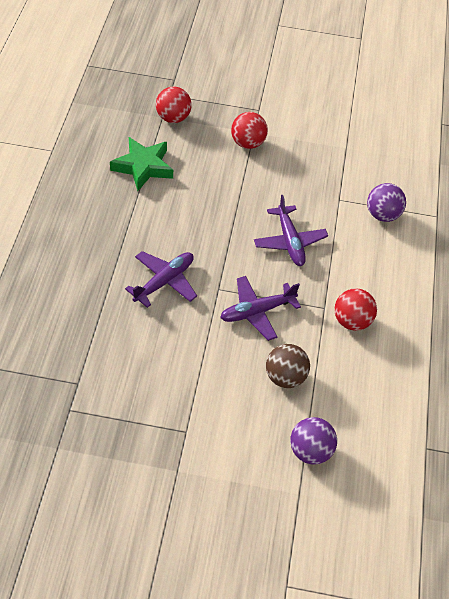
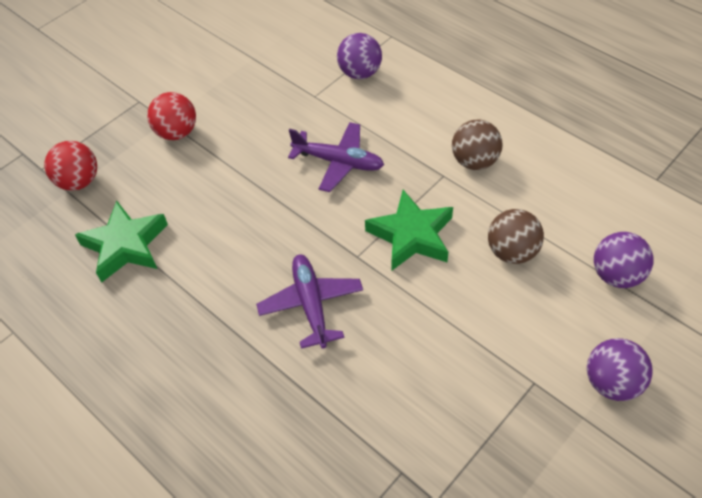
camera: 50 degrees left, 0 degrees up
purple plane [220,276,301,341] -> green star [365,190,453,270]
red ball [334,288,377,331] -> brown ball [452,120,503,170]
none -> purple ball [587,338,652,401]

